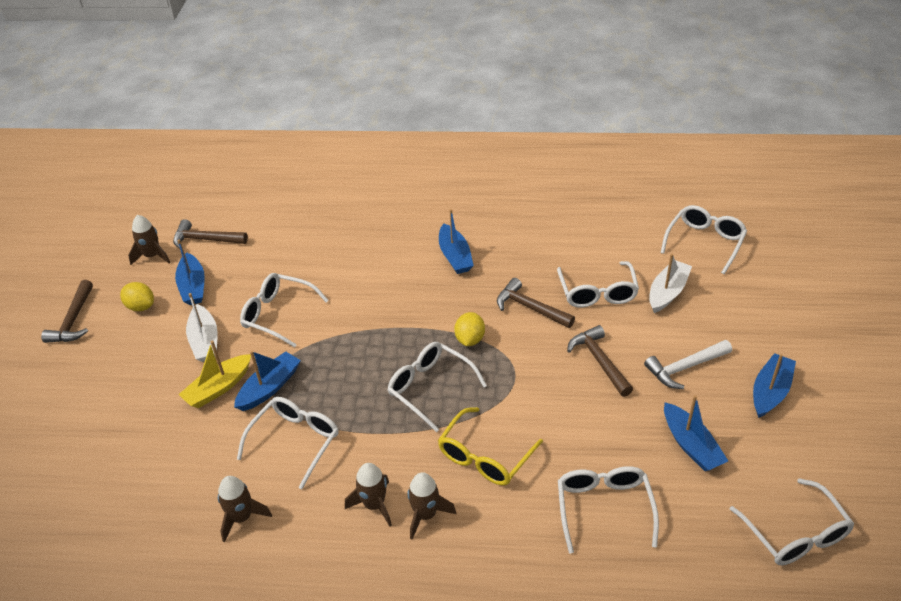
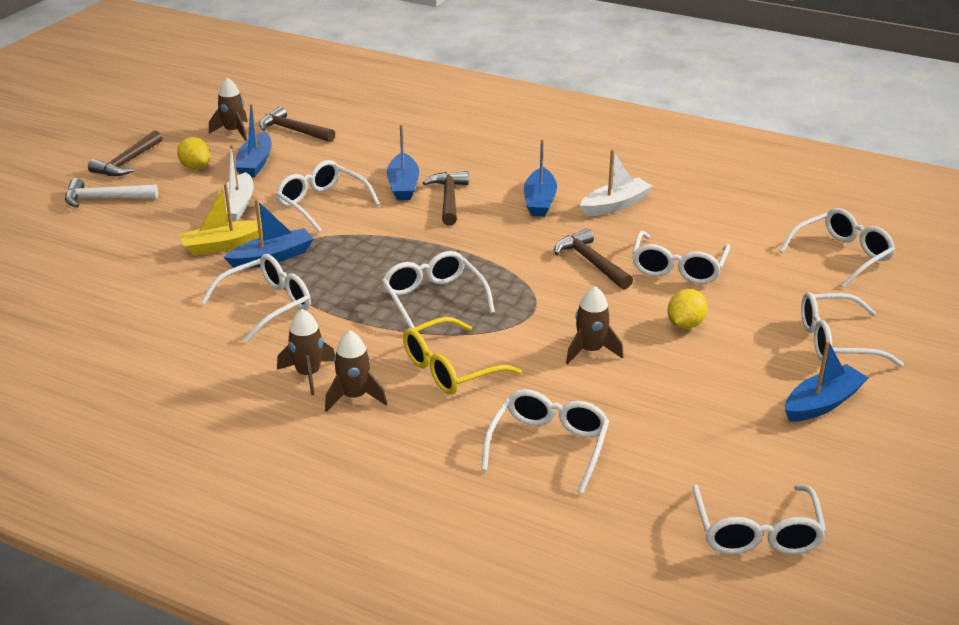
camera: 20 degrees right, 10 degrees down
brown rocket [218,476,272,542] -> brown rocket moved to [566,286,623,364]
yellow lemon [454,312,485,346] -> yellow lemon moved to [667,289,707,329]
brown hammer [567,325,633,397] -> brown hammer moved to [423,171,469,226]
white hammer [644,340,732,389] -> white hammer moved to [65,178,158,208]
white boat [649,254,692,313] -> white boat moved to [580,149,653,216]
blue boat [664,395,728,471] -> blue boat moved to [387,124,419,200]
none -> white glasses [801,292,904,367]

